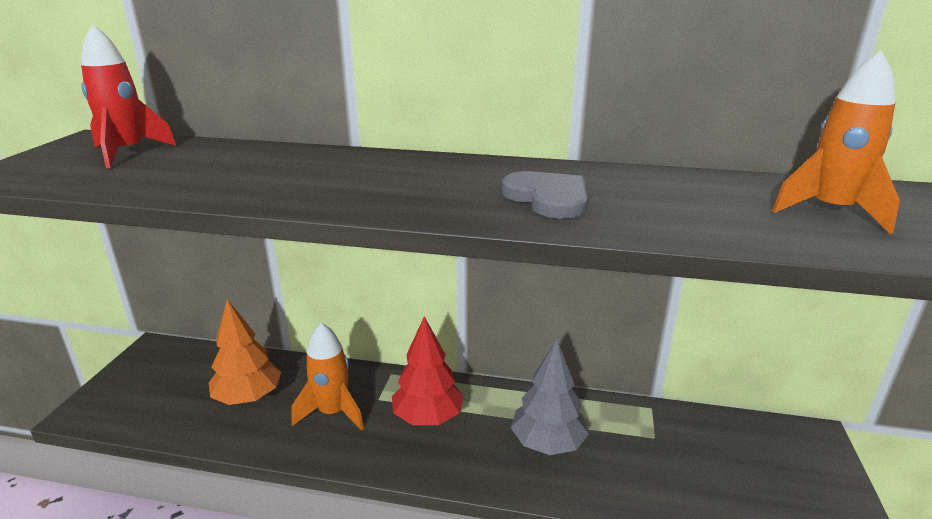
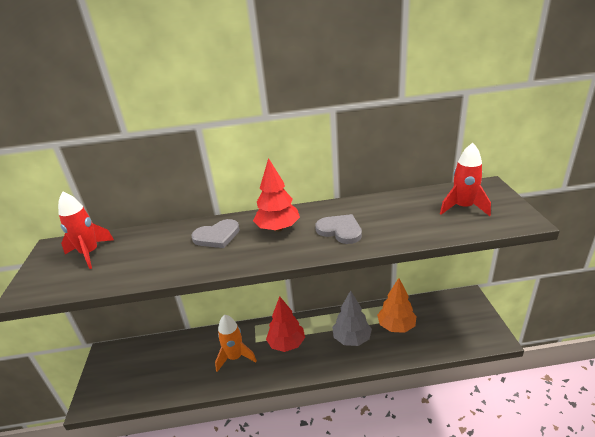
camera: 15 degrees left, 5 degrees up
orange tree [209,299,281,405] -> orange tree moved to [377,278,417,333]
orange rocket [772,50,900,234] -> red rocket [440,143,491,216]
none -> grey heart [192,219,240,248]
none -> red tree [253,158,300,232]

